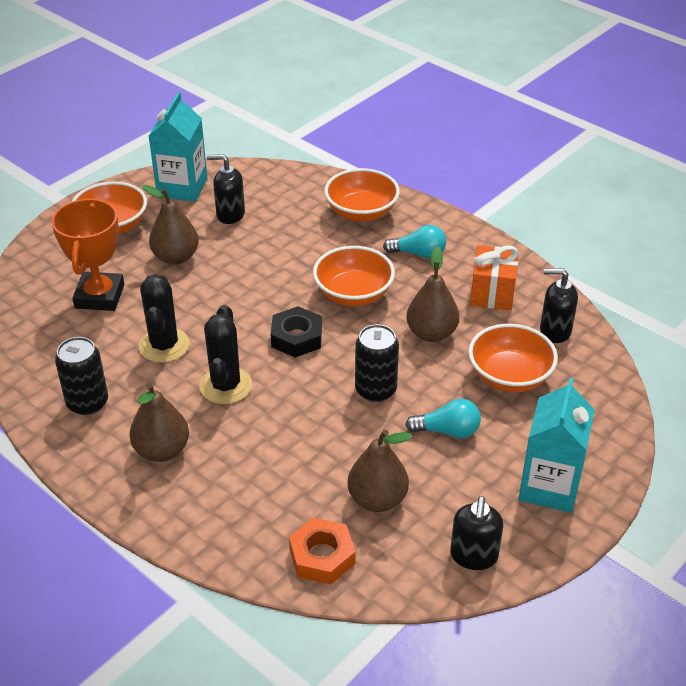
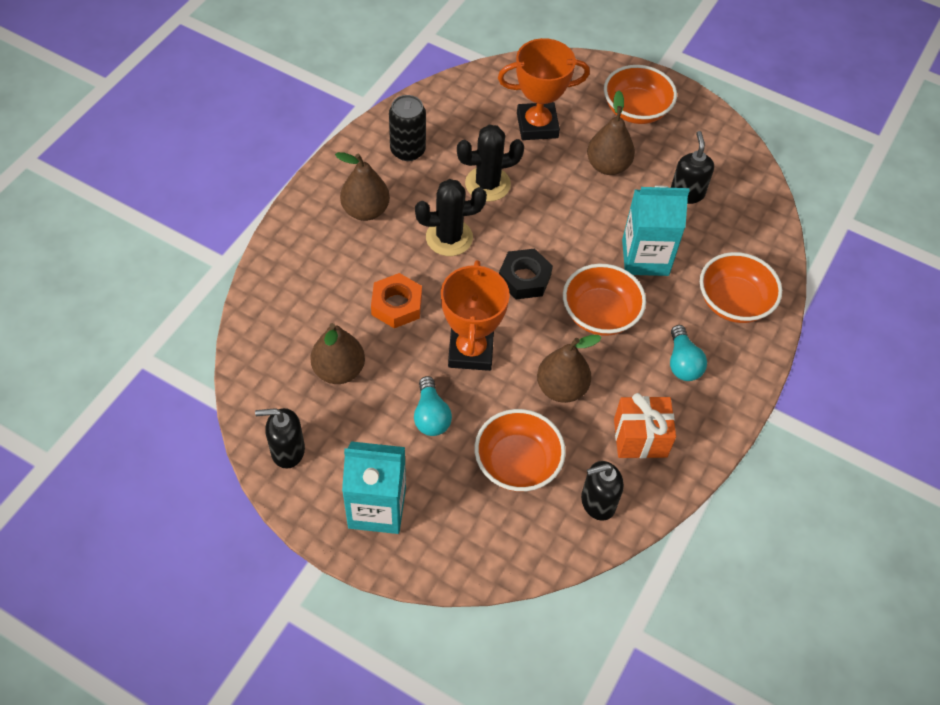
camera: 75 degrees right, 15 degrees up
turquoise carton [149,92,207,202] -> turquoise carton moved to [622,185,690,276]
orange nut [289,518,355,584] -> orange nut moved to [371,273,422,328]
black can [355,324,399,402] -> orange trophy [441,260,510,371]
black soap dispenser [540,268,578,343] -> black soap dispenser turned 105 degrees counterclockwise [581,461,624,521]

